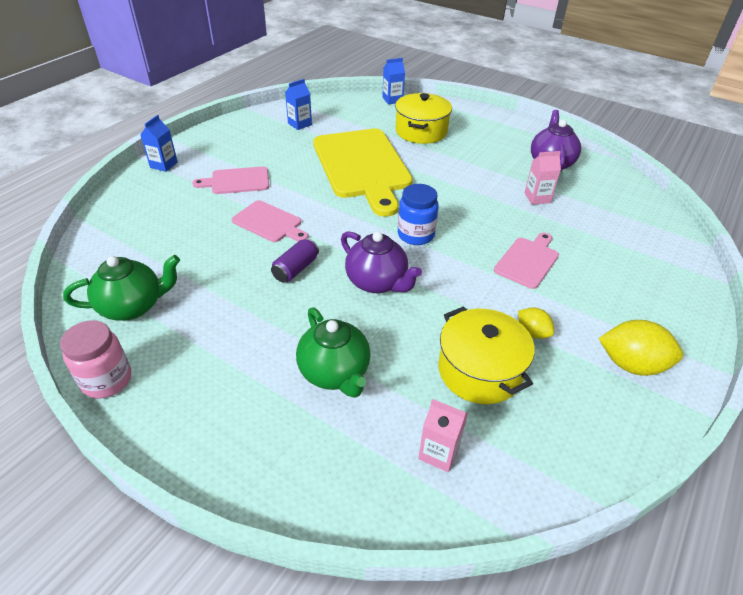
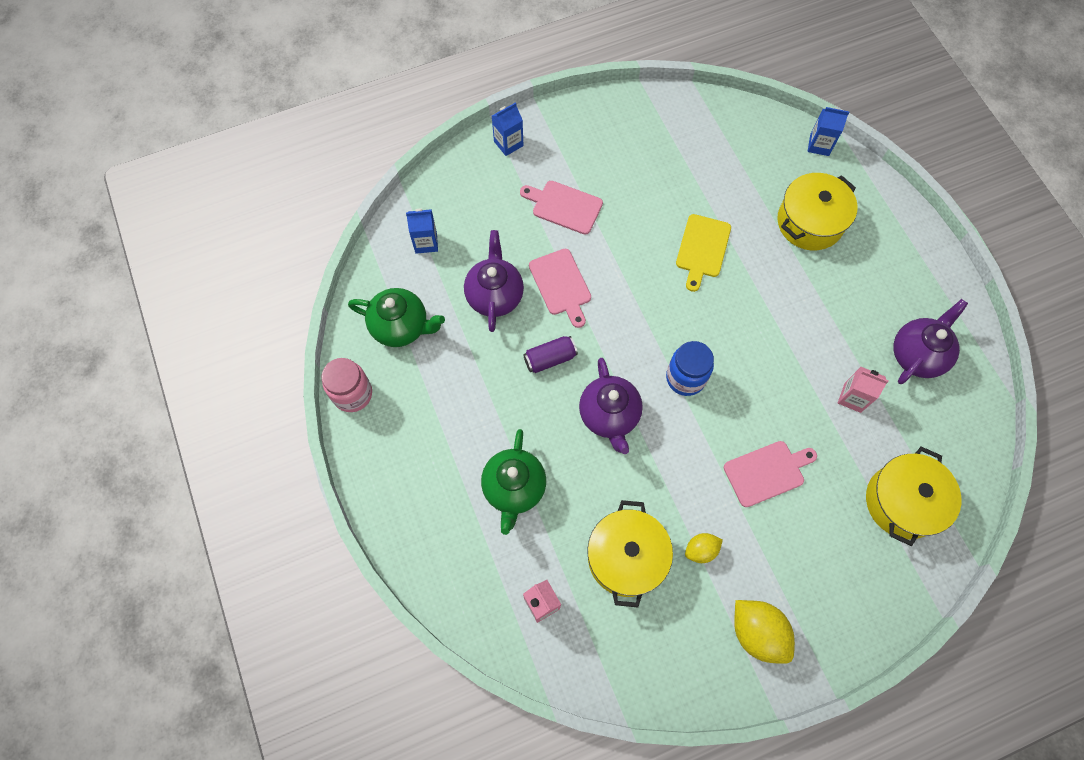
camera: 35 degrees right, 25 degrees up
blue carton [285,79,312,130] -> blue carton moved to [406,208,438,254]
yellow cutting board [313,129,413,217] -> yellow cutting board [676,214,731,292], size x0.48
yellow lemon [518,307,554,339] -> yellow lemon turned 75 degrees clockwise [685,533,723,563]
none -> purple teapot [464,230,524,332]
none -> yellow pot [866,447,961,546]

